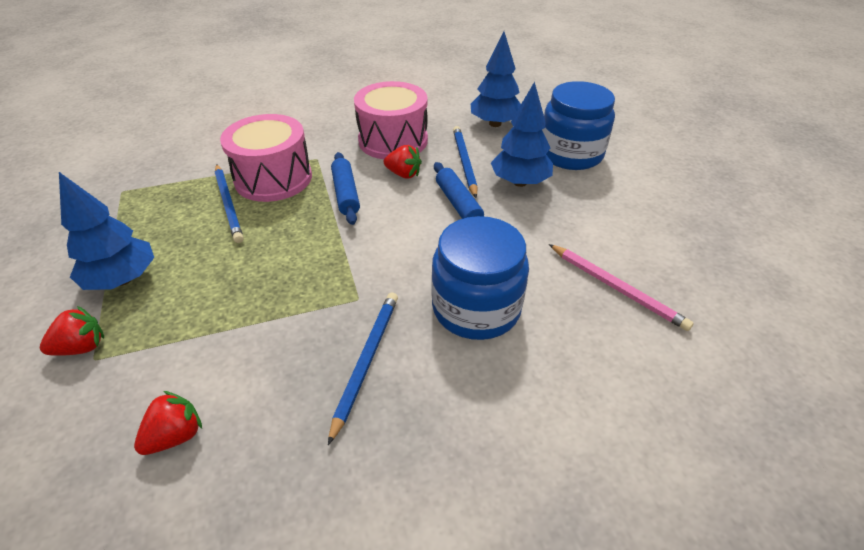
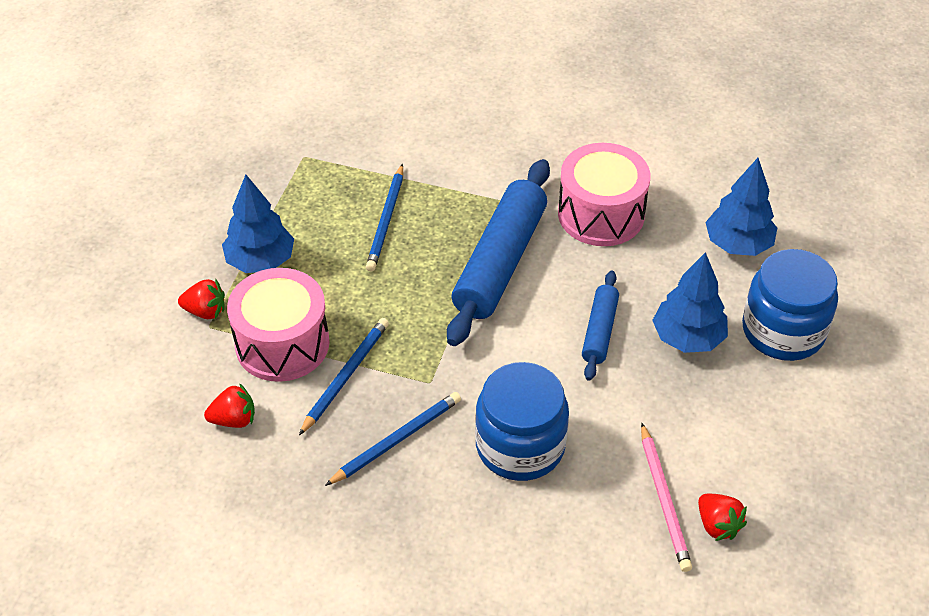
camera: 35 degrees right, 5 degrees up
pink drum [220,114,312,202] -> pink drum moved to [227,268,330,382]
blue rolling pin [331,152,360,225] -> blue rolling pin [447,159,550,346], size x1.92
red strawberry [384,145,422,179] -> red strawberry moved to [698,494,747,541]
blue pencil [453,126,478,198] -> blue pencil moved to [299,318,389,435]

